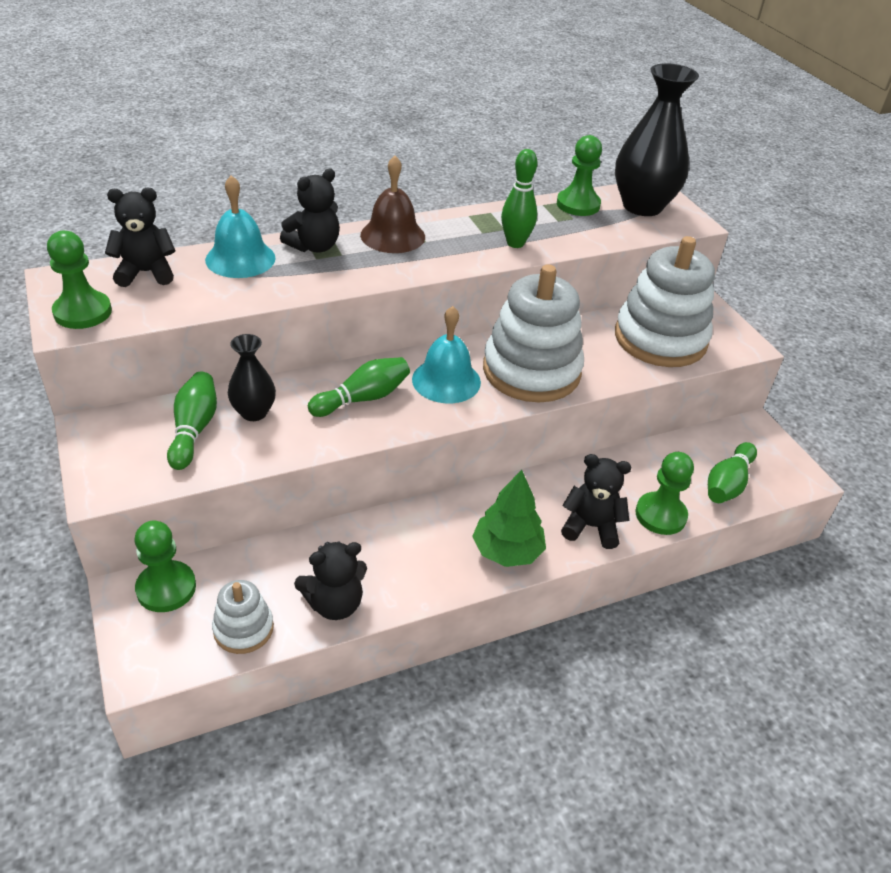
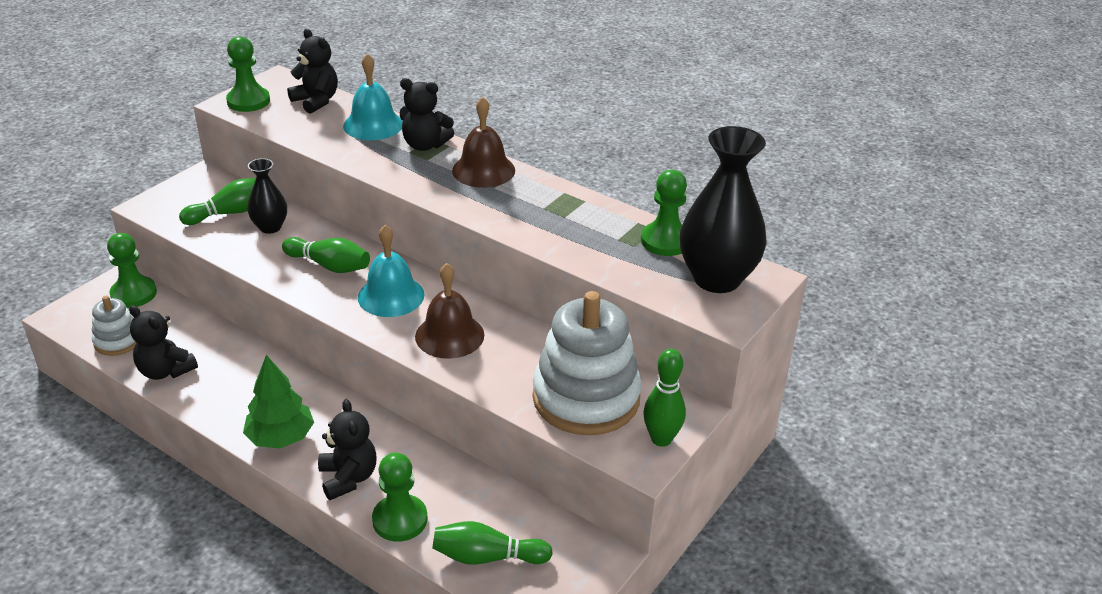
camera: 60 degrees right, 5 degrees down
white stacking toy [483,264,584,402] -> brown bell [415,263,484,359]
green bowling pin [501,149,537,248] -> green bowling pin moved to [643,349,686,447]

